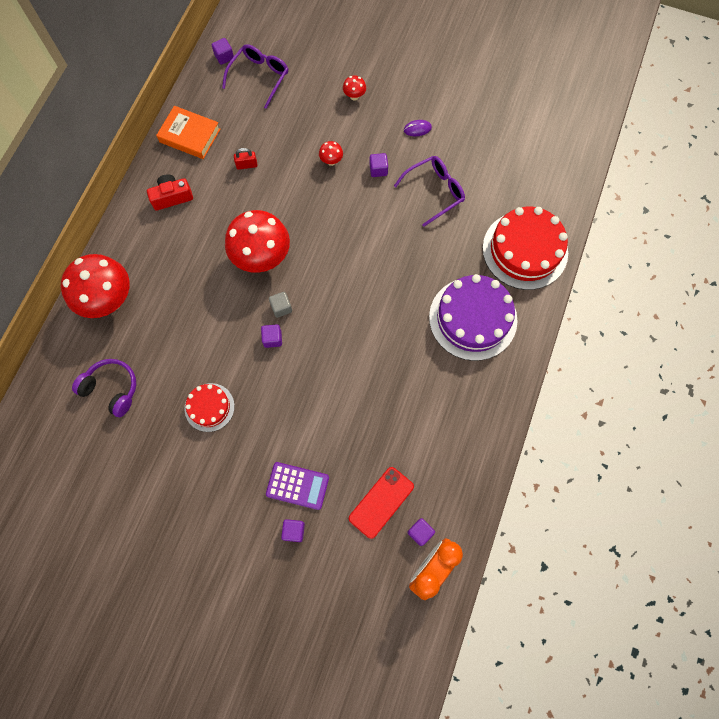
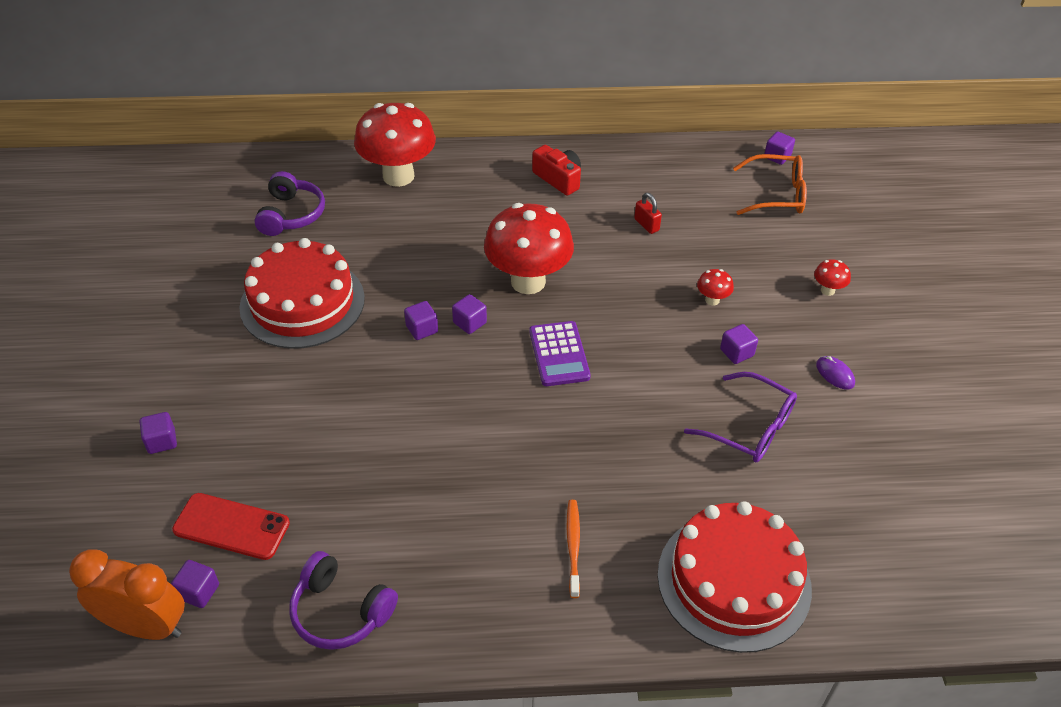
camera: 65 degrees right, 25 degrees down
orange book [156,106,220,159] -> none
red cake [185,383,235,432] -> red cake [239,238,365,349], size x1.84
purple glasses [222,44,288,109] -> orange glasses [733,154,807,215]
purple calculator [266,462,329,510] -> purple calculator moved to [529,321,591,386]
grey cube [269,292,292,318] -> purple cube [452,294,487,334]
purple cake [429,274,518,361] -> orange toothbrush [567,500,580,598]
none -> purple headphones [289,551,398,650]

